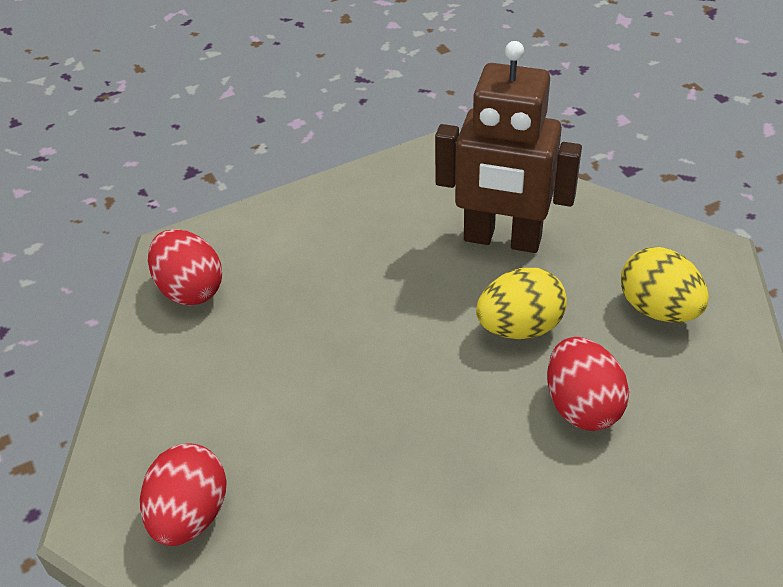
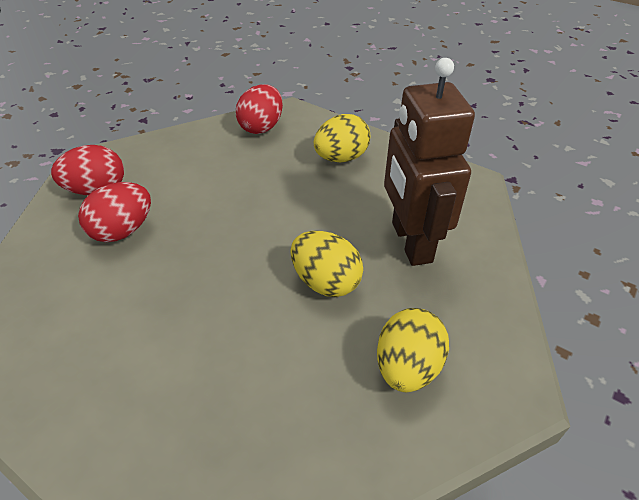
camera: 60 degrees right, 0 degrees up
red egg [547,337,629,431] -> red egg moved to [78,182,151,242]
none -> yellow egg [314,114,370,162]

